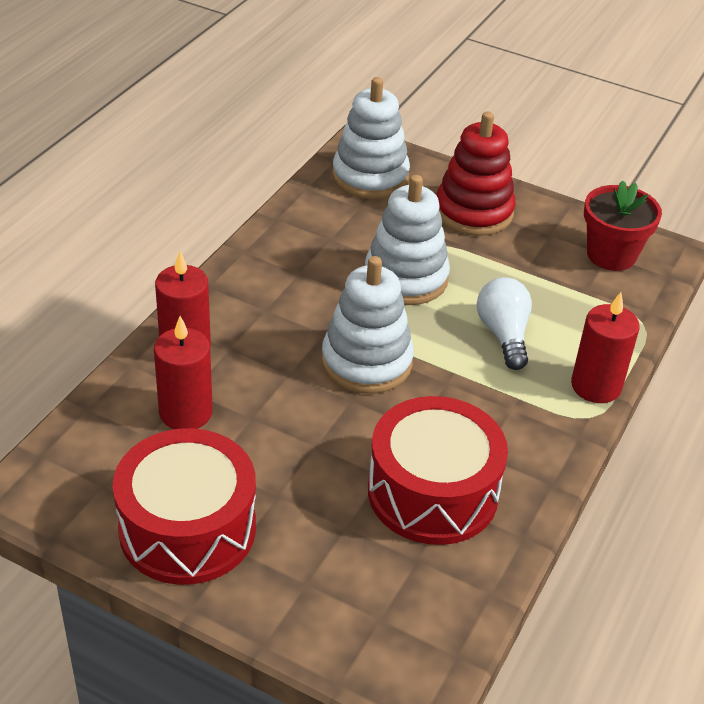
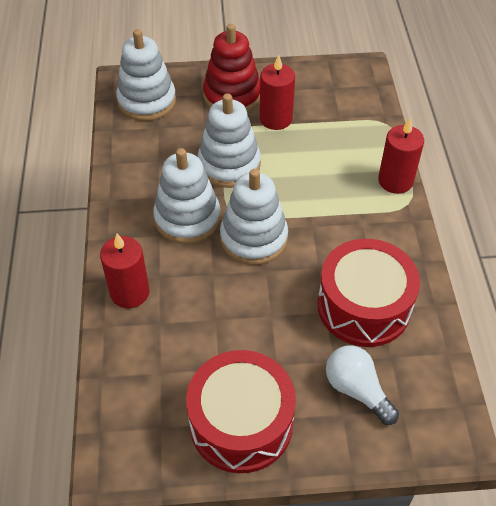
camera: 30 degrees left, 10 degrees up
red candle [154,316,213,429] -> red candle moved to [260,54,295,130]
white light bulb [477,277,532,370] -> white light bulb moved to [326,345,399,425]
red flower pot [584,180,662,271] -> none
none -> white stacking toy [153,148,221,244]

